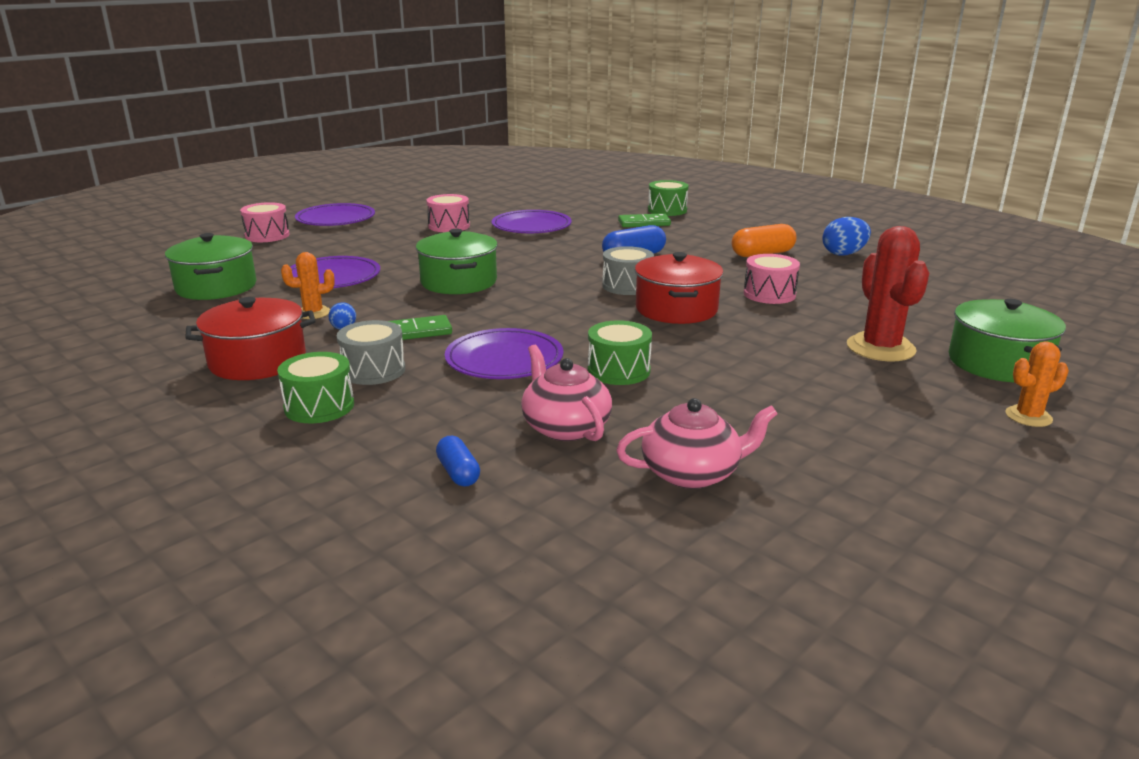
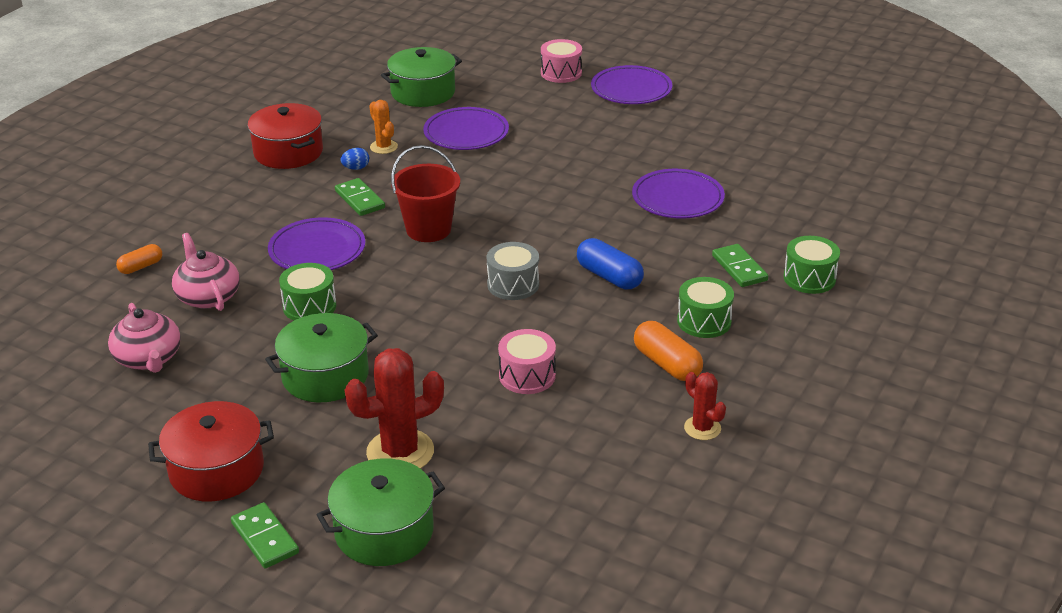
camera: 75 degrees right, 10 degrees up
green drum [277,352,354,423] -> green drum moved to [677,277,734,338]
grey drum [337,320,405,385] -> none
green pot [416,229,498,294] -> green pot moved to [265,313,378,402]
pink drum [426,194,470,232] -> none
blue capsule [436,436,480,487] -> orange capsule [116,244,162,274]
pink teapot [521,345,612,441] -> pink teapot turned 75 degrees counterclockwise [172,233,240,311]
red pot [635,252,724,324] -> red pot moved to [148,401,274,501]
blue egg [822,217,871,256] -> red cactus [684,372,726,440]
orange cactus [1005,342,1069,427] -> green domino [231,502,299,568]
none -> red bucket [391,145,460,242]

